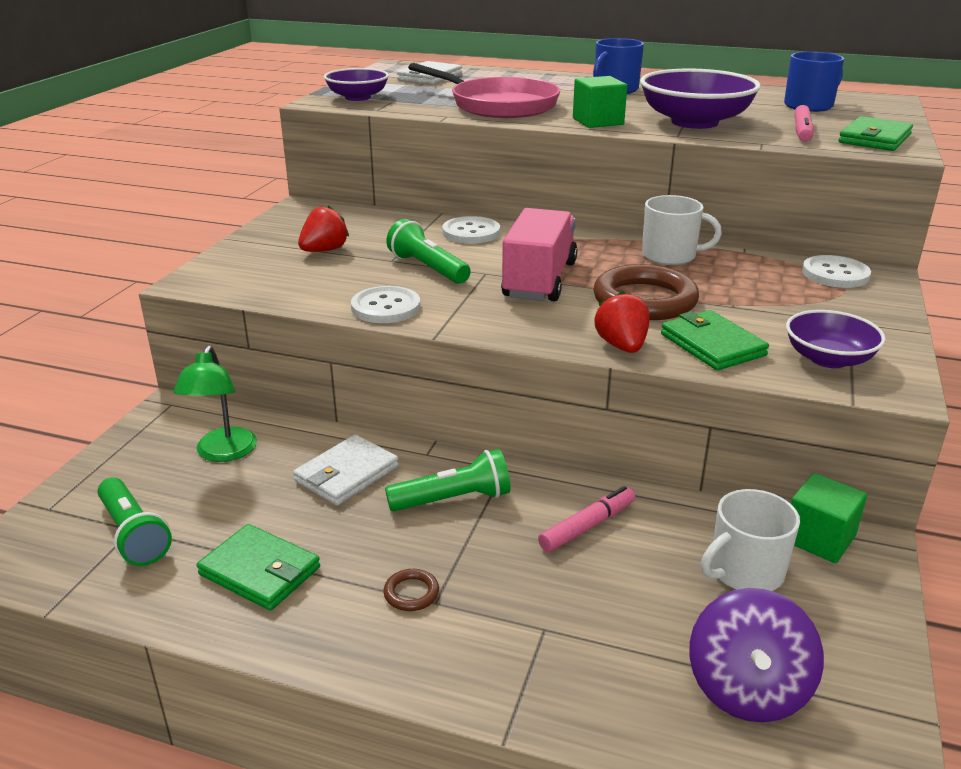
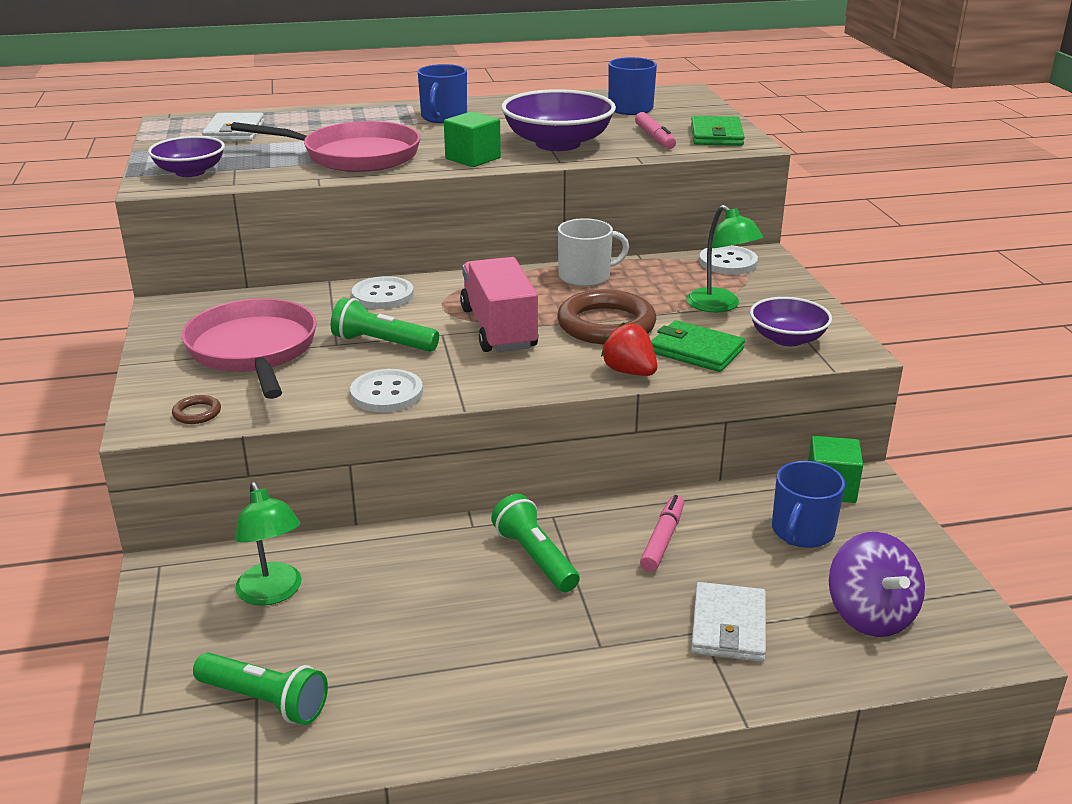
camera: 30 degrees left, 0 degrees up
green wallet [197,524,320,611] -> none
white wallet [293,435,399,506] -> white wallet moved to [691,582,766,662]
red strawberry [298,206,349,252] -> pink pan [182,298,317,399]
brown ring [383,569,439,611] -> brown ring moved to [172,395,221,424]
green flashlight [385,449,510,511] -> green flashlight turned 75 degrees counterclockwise [491,494,580,592]
white mug [701,489,800,591] -> blue mug [772,461,845,548]
none -> green lamp [686,205,763,312]

